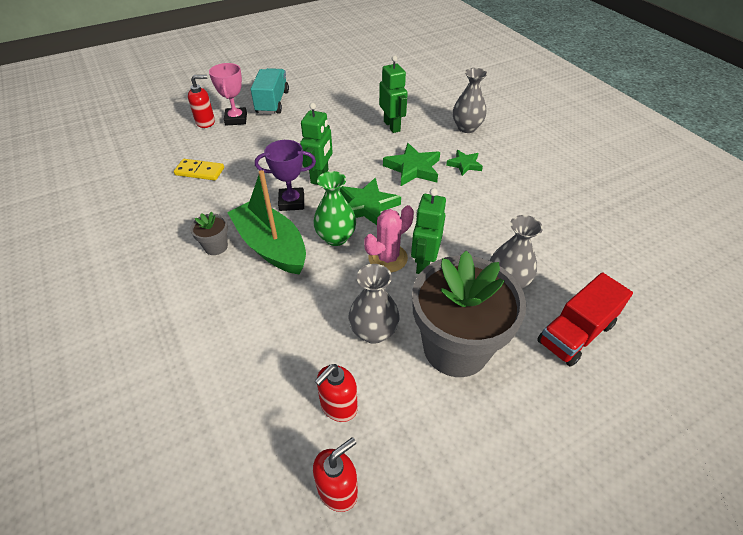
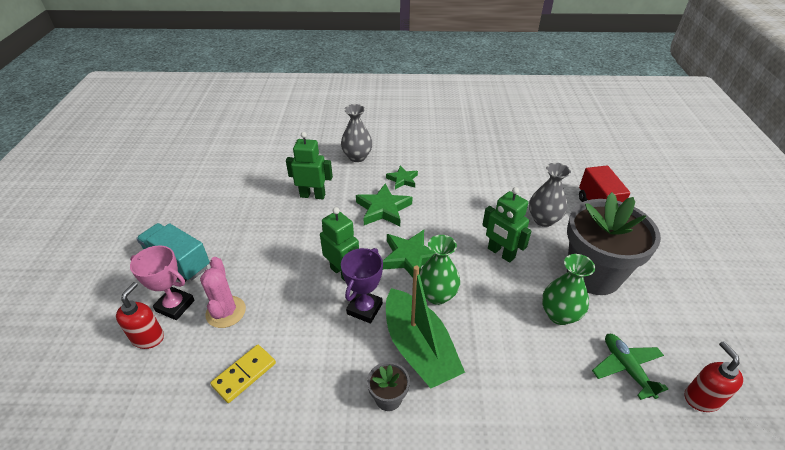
camera: 60 degrees left, 5 degrees down
green boat [227,170,306,275] -> green boat turned 105 degrees counterclockwise [386,266,465,388]
red soap dispenser [315,364,358,422] -> green plane [592,334,668,400]
grey vase [348,264,400,344] -> green vase [542,254,595,325]
pink cactus [364,205,414,272] -> pink cactus moved to [200,257,246,328]

